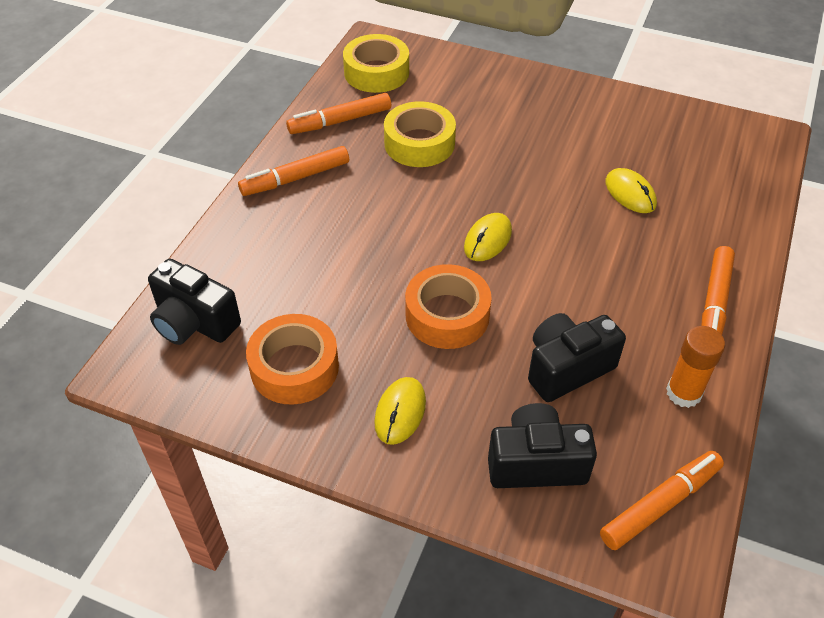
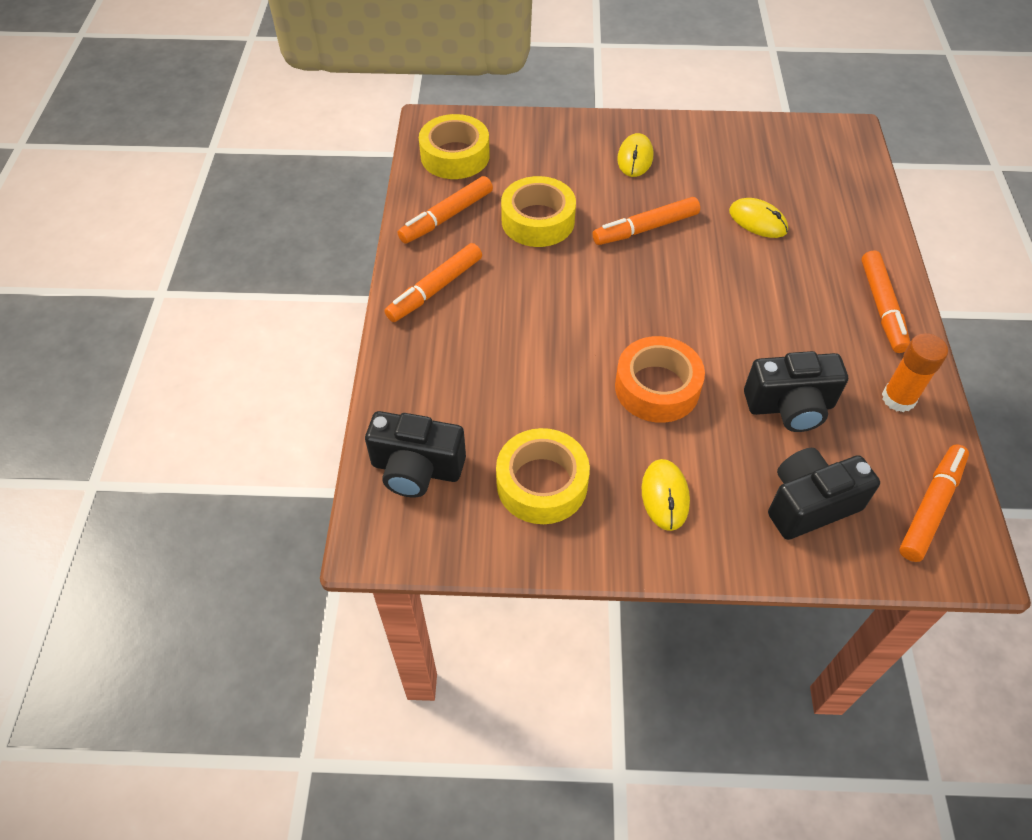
camera: 20 degrees left, 5 degrees up
orange tape [246,314,339,404] -> yellow tape [496,428,590,524]
yellow mouse [464,213,512,261] -> yellow mouse moved to [617,133,653,177]
black camera [528,313,626,402] -> black camera turned 135 degrees counterclockwise [744,351,848,432]
none -> orange marker [593,197,700,245]

